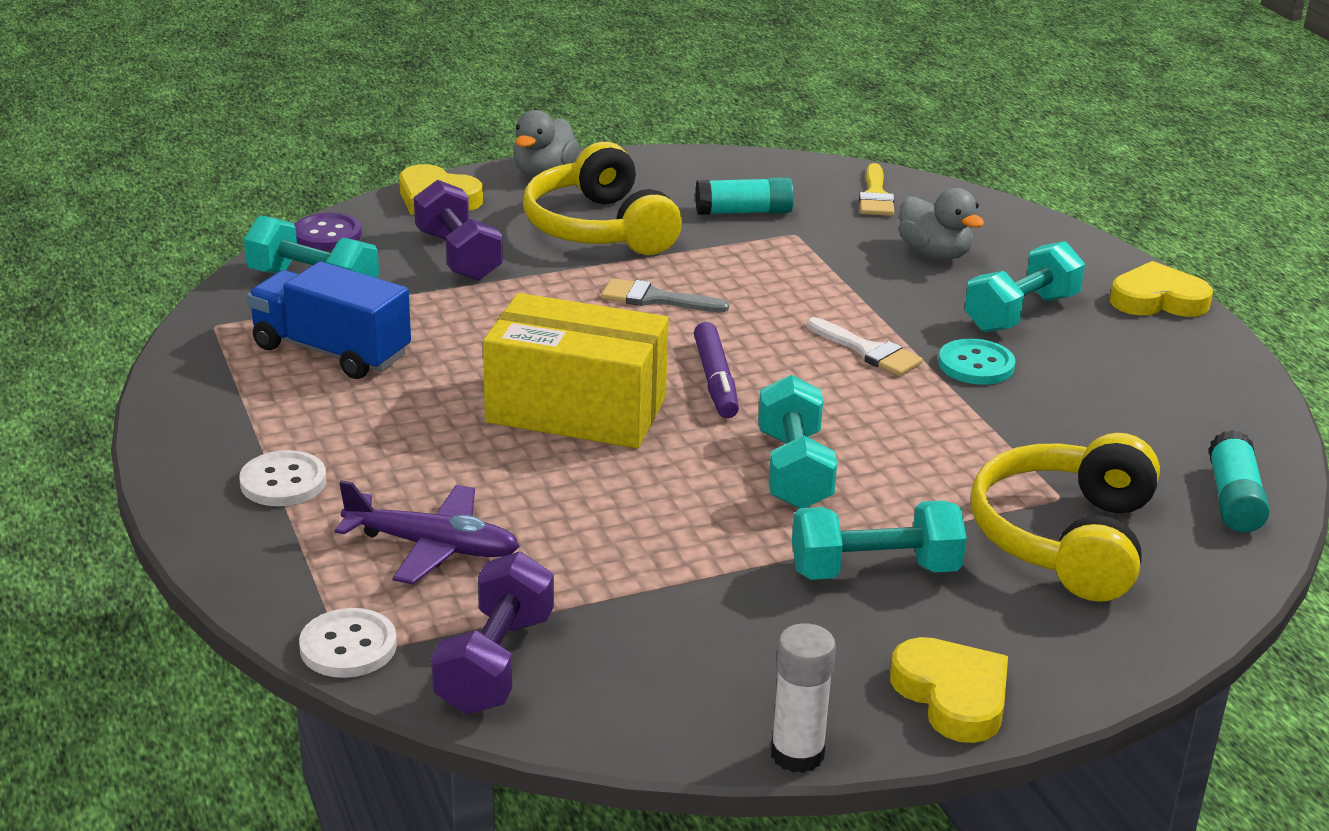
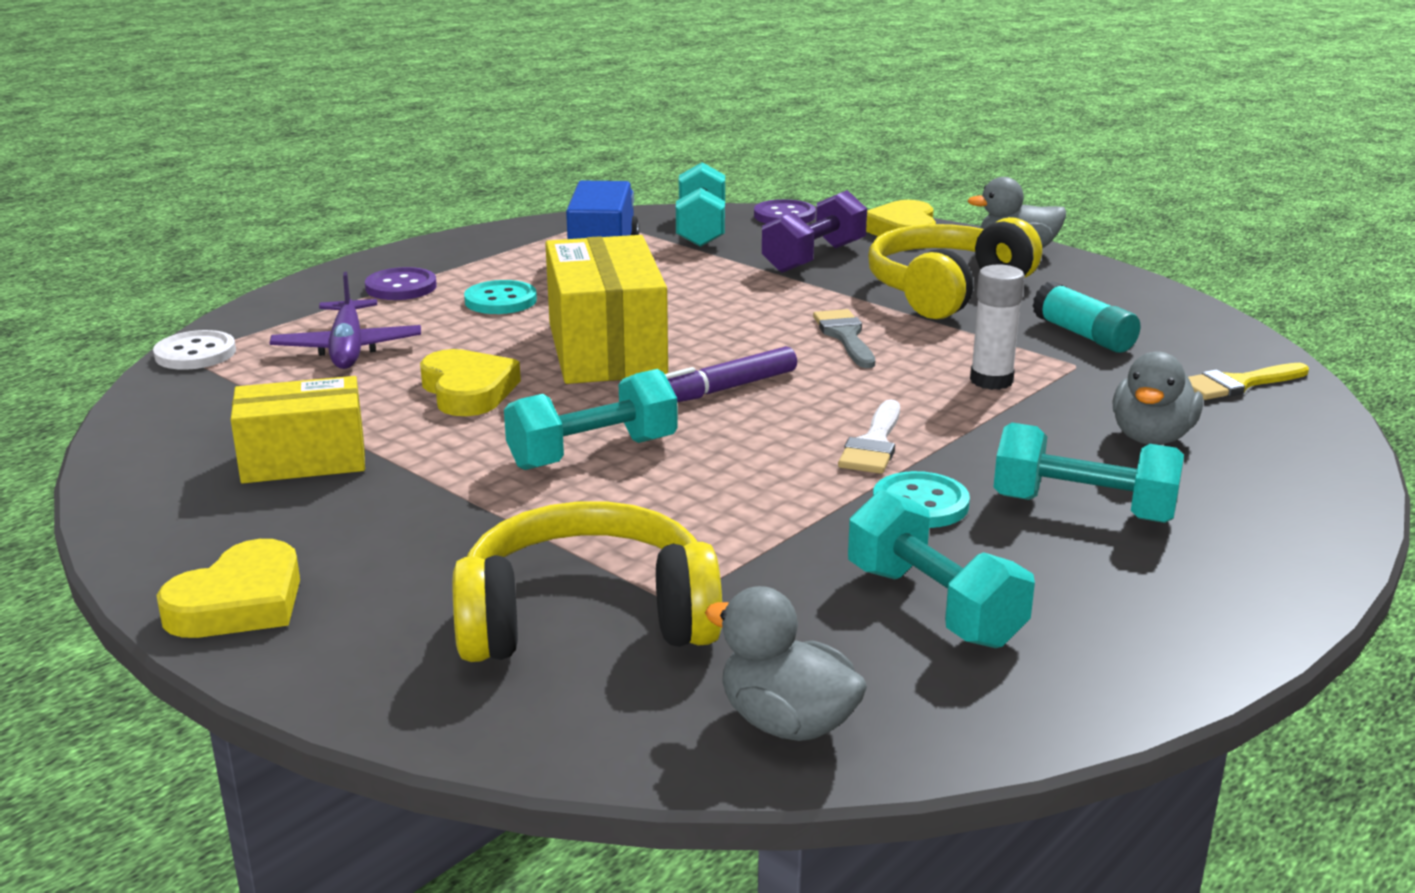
camera: 65 degrees right, 5 degrees down
white button [239,450,326,506] -> purple button [365,267,437,300]
purple dumbbell [431,551,554,714] -> none
white glue stick [771,623,836,773] -> white glue stick moved to [970,264,1025,390]
turquoise dumbbell [792,500,967,580] -> turquoise dumbbell moved to [848,490,1035,648]
yellow heart [1110,261,1213,317] -> yellow heart moved to [420,349,521,416]
turquoise glue stick [1209,430,1270,533] -> grey duck [705,586,867,741]
none -> yellow box [231,376,365,483]
none -> turquoise button [464,280,537,314]

